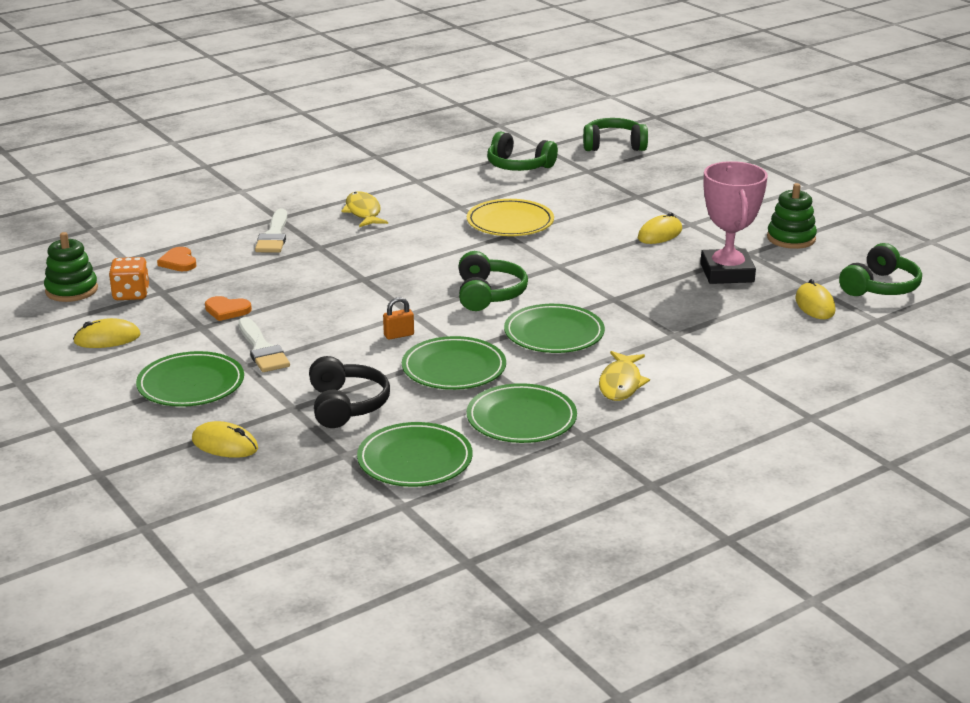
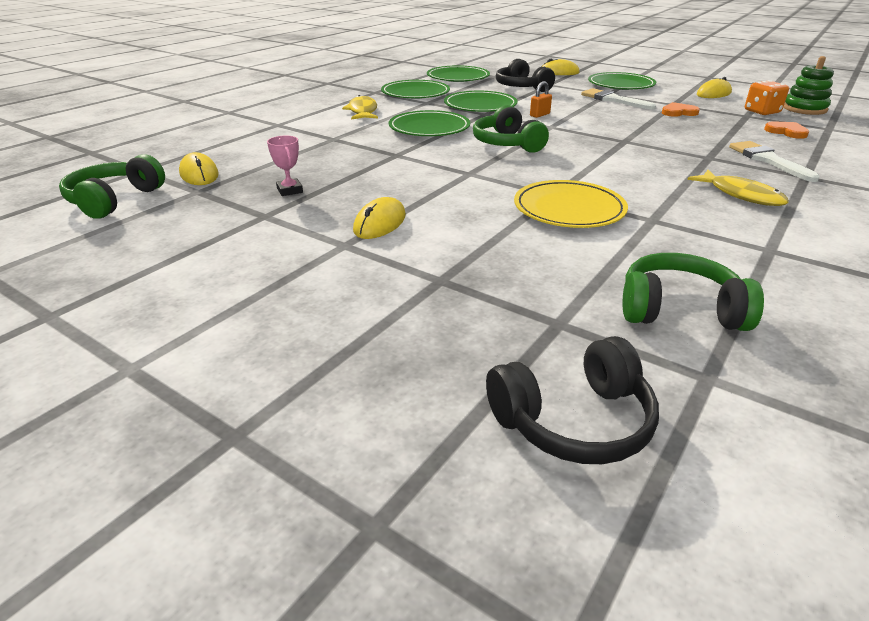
camera: 160 degrees right, 5 degrees up
green headphones [583,118,648,151] -> black headphones [486,336,659,464]
pink trophy [700,161,768,284] -> pink trophy [267,136,303,196], size x0.43
green stacking toy [767,183,817,249] -> none

